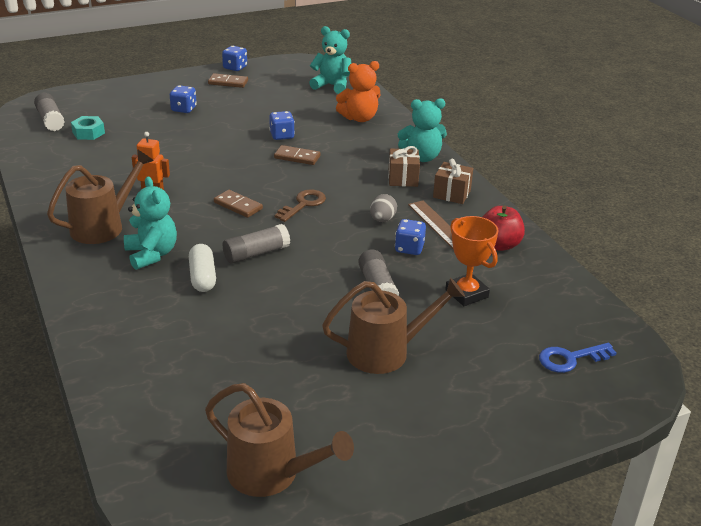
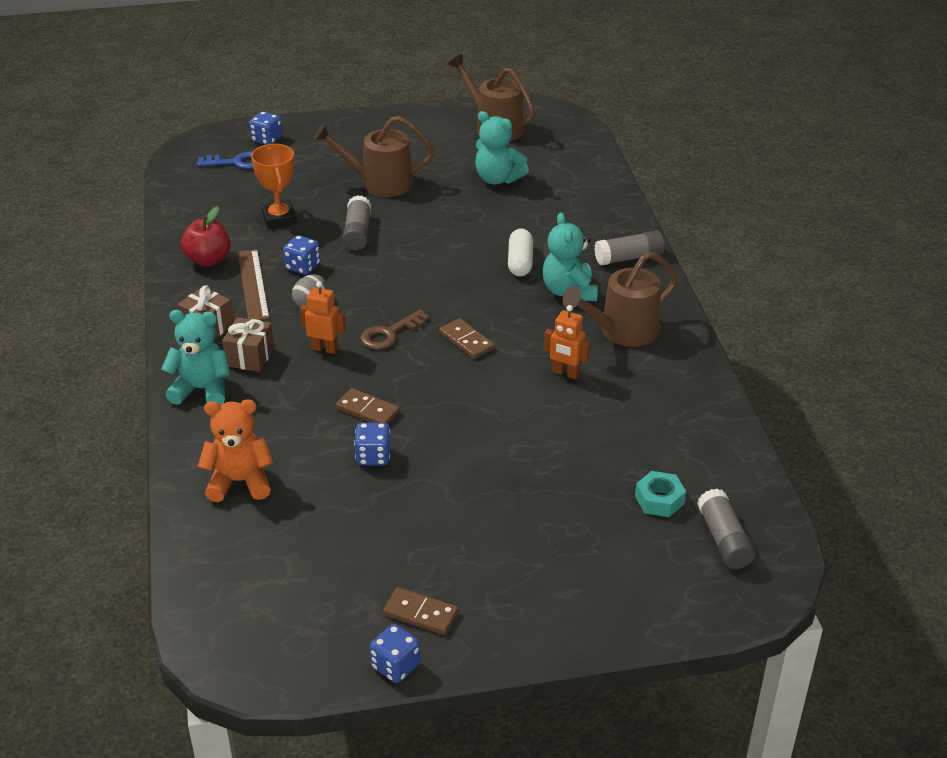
camera: 165 degrees left, 5 degrees up
blue dice [170,85,197,113] -> blue dice moved to [249,111,282,145]
grey glue stick [223,224,290,264] -> grey glue stick moved to [594,230,664,266]
turquoise teddy bear [309,26,351,94] -> turquoise teddy bear moved to [475,111,529,184]
none -> orange robot [300,281,346,354]

